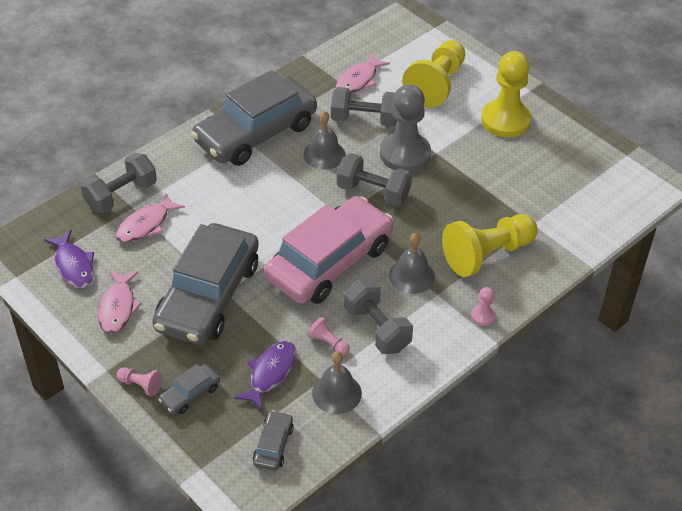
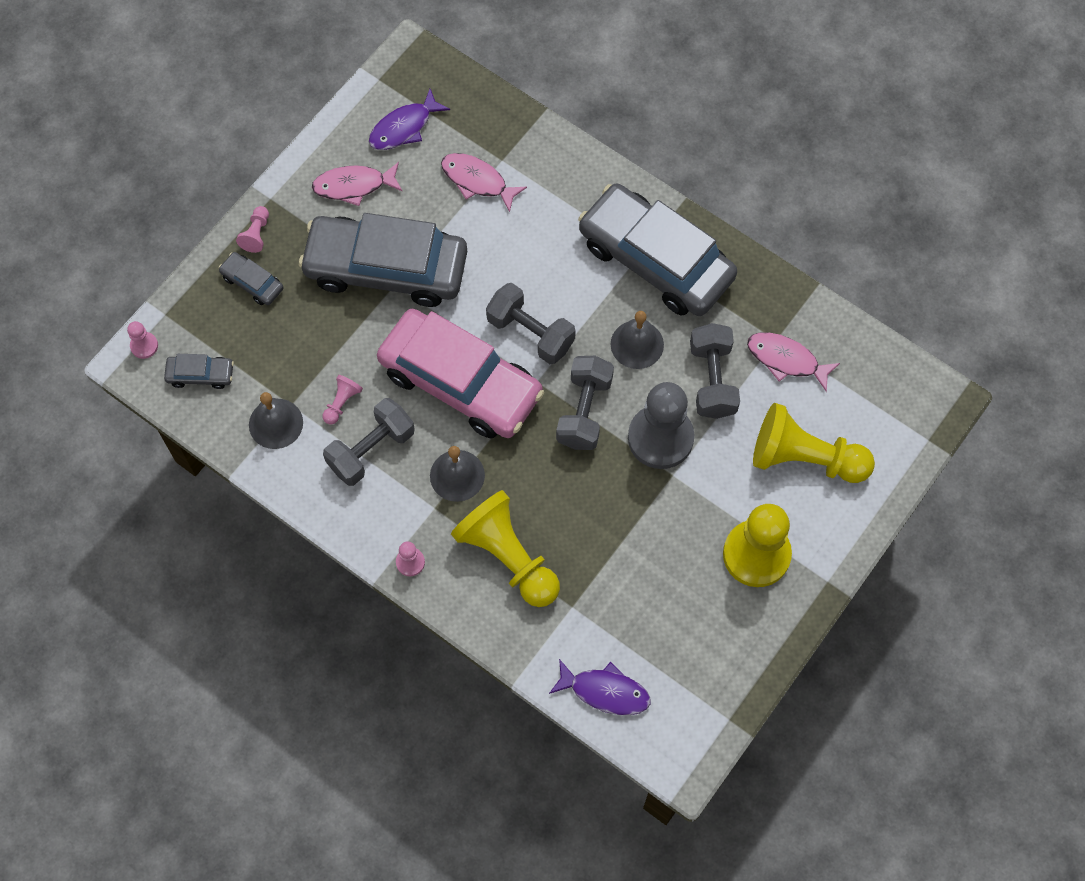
camera: 80 degrees right, 20 degrees up
grey dumbbell [81,152,157,213] -> grey dumbbell moved to [486,283,576,364]
purple fish [234,341,296,410] -> purple fish moved to [549,659,651,715]
none -> pink pawn [127,321,158,359]

